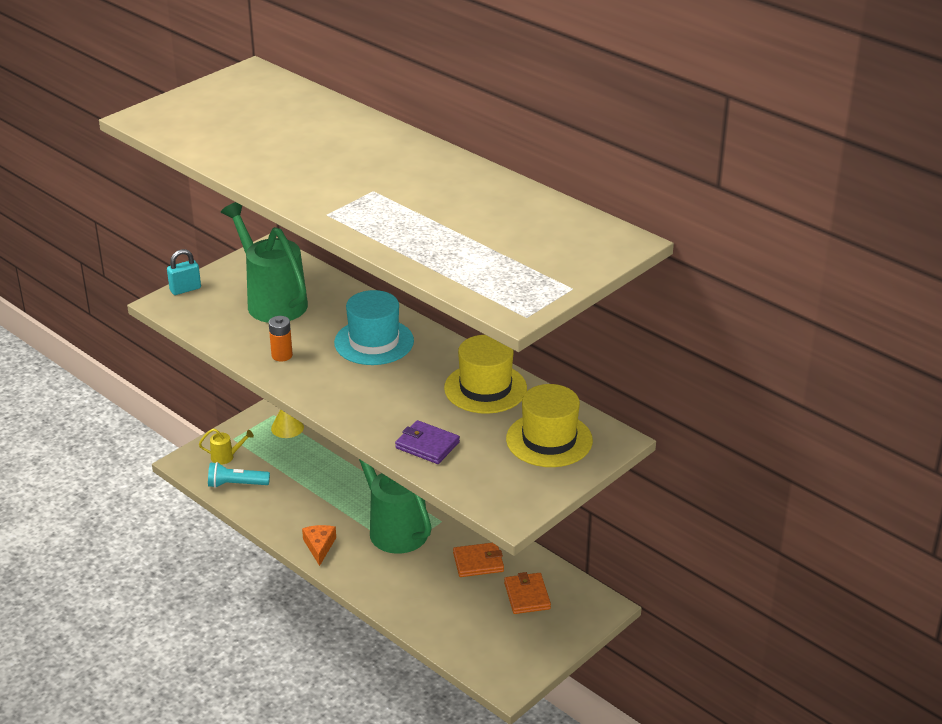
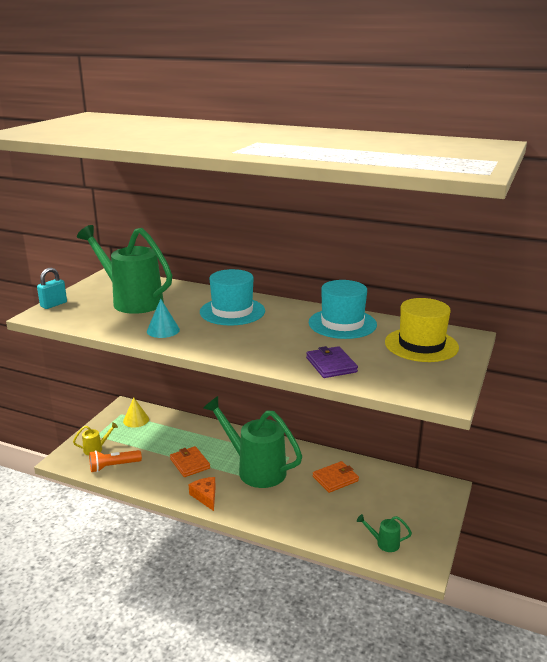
camera: 20 degrees left, 10 degrees down
turquoise flashlight [208,462,270,488] -> orange flashlight [89,450,142,472]
orange battery [269,316,293,362] -> turquoise cone [147,299,180,338]
purple wallet [395,420,460,464] -> purple wallet turned 60 degrees clockwise [306,346,358,378]
yellow hat [444,335,527,414] -> turquoise hat [309,280,377,339]
orange wallet [504,572,551,614] -> orange wallet moved to [170,446,210,477]
none -> green watering can [357,514,412,552]

